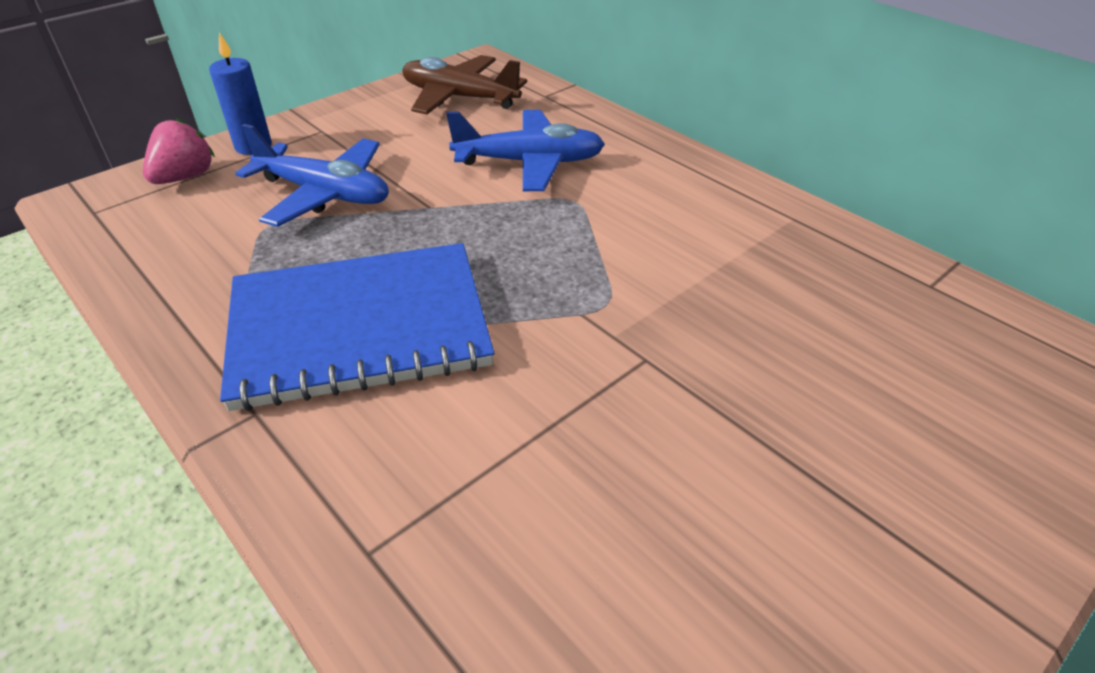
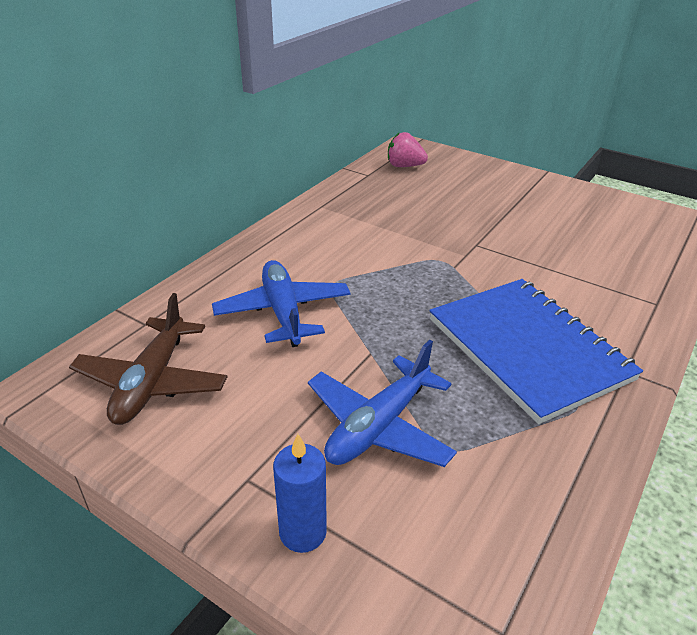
camera: 105 degrees left, 5 degrees down
pink strawberry [143,118,215,184] -> pink strawberry moved to [388,132,428,167]
blue plane [235,124,389,227] -> blue plane turned 150 degrees counterclockwise [308,340,457,467]

